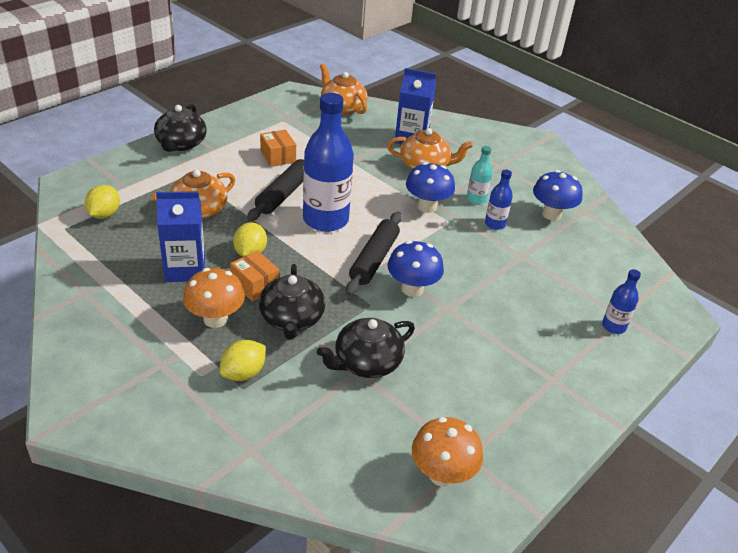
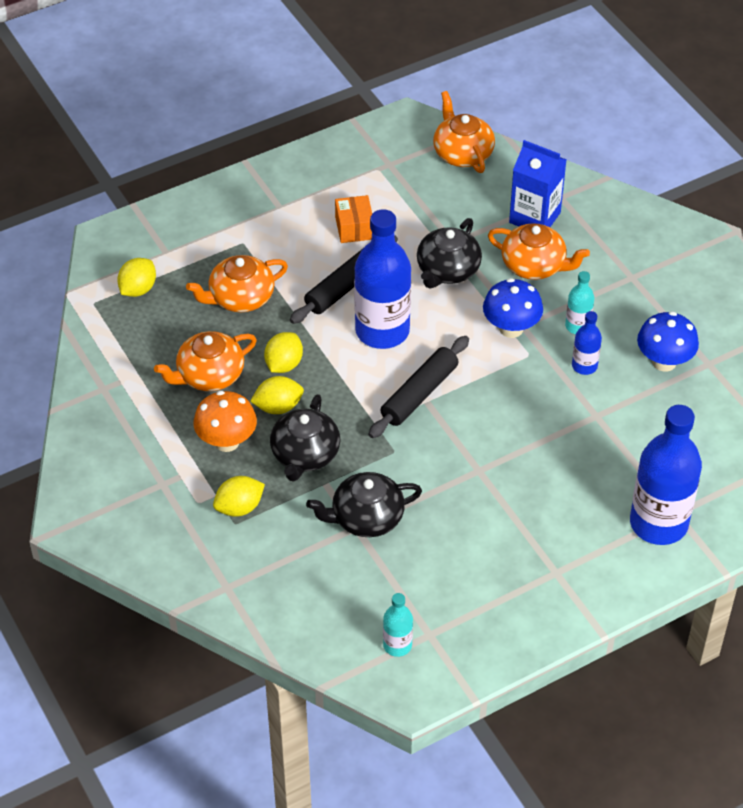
camera: 20 degrees right, 10 degrees up
black teapot [154,104,207,152] -> black teapot moved to [417,218,482,289]
blue carton [156,191,205,282] -> orange teapot [154,331,257,391]
orange box [230,250,279,302] -> yellow lemon [250,376,304,414]
blue mushroom [388,241,444,297] -> none
orange mushroom [412,417,483,487] -> turquoise bottle [383,593,413,657]
blue bottle [602,269,641,334] -> blue bottle [630,405,702,545], size x2.13

